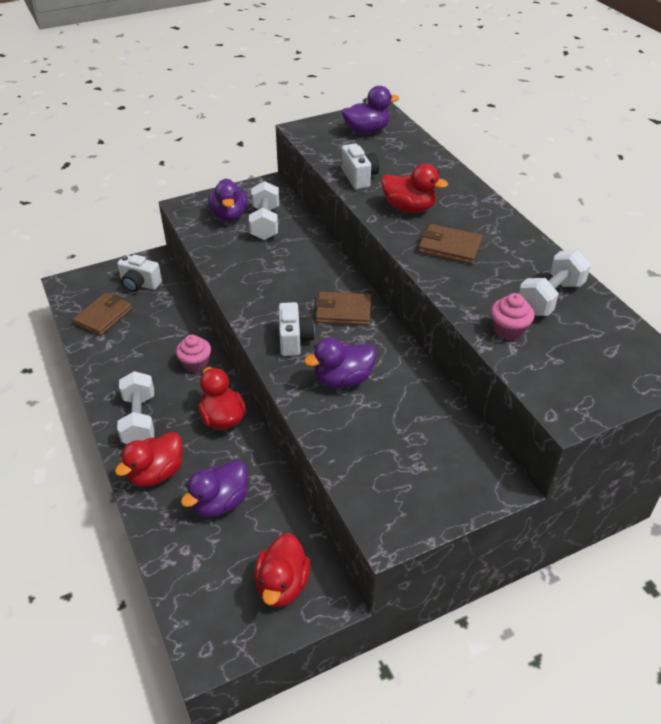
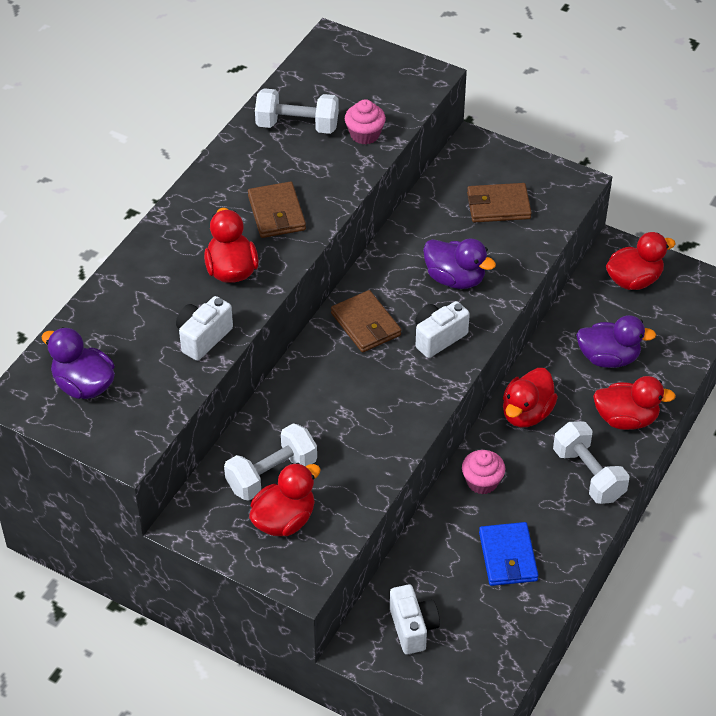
camera: 125 degrees left, 5 degrees up
brown wallet [73,293,132,336] -> brown wallet moved to [467,183,532,222]
white dumbbell [117,371,154,444] -> white dumbbell turned 75 degrees counterclockwise [553,421,630,504]
purple duck [209,178,247,221] -> red duck [249,463,321,536]
none -> blue wallet [479,522,538,586]

